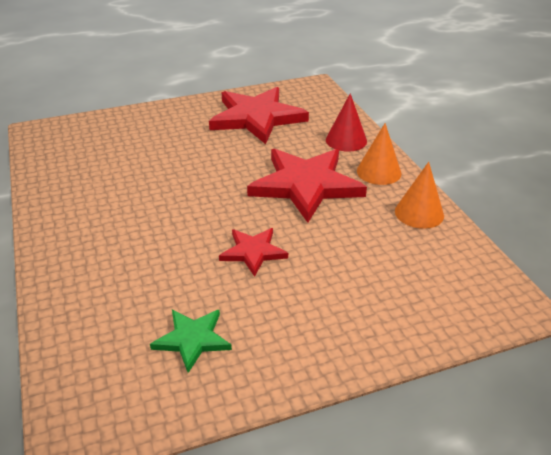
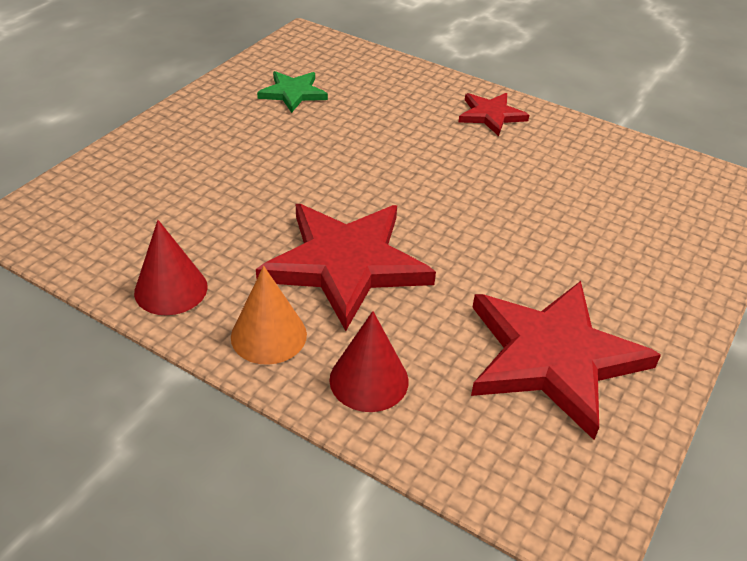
camera: 140 degrees right, 5 degrees up
red star [219,228,288,277] -> red star moved to [458,93,529,136]
orange cone [395,162,444,229] -> red cone [134,220,208,315]

